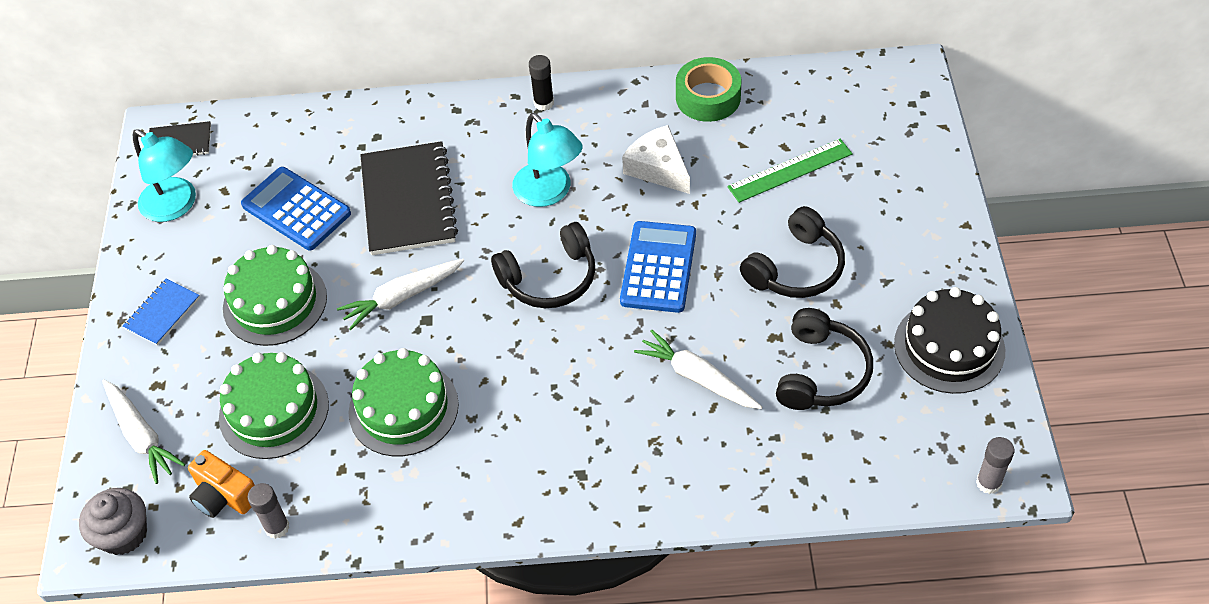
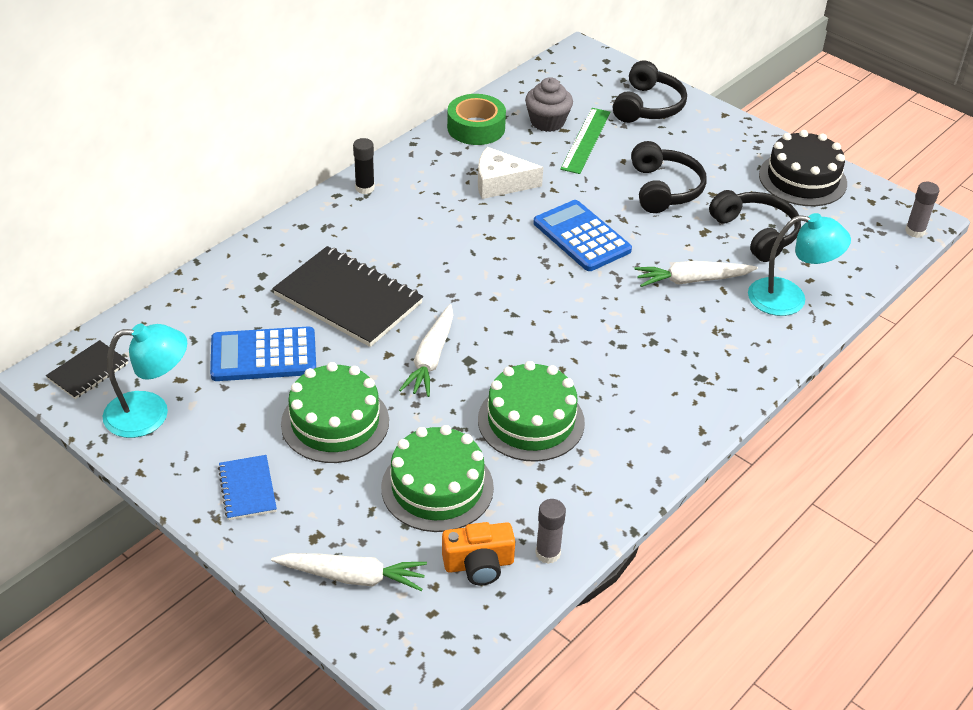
camera: 50 degrees left, 10 degrees down
grey cupcake [79,488,147,555] -> grey cupcake moved to [525,77,573,132]
black headphones [491,222,595,308] -> black headphones moved to [613,60,687,123]
turquoise lamp [512,113,583,207] -> turquoise lamp moved to [748,213,851,316]

